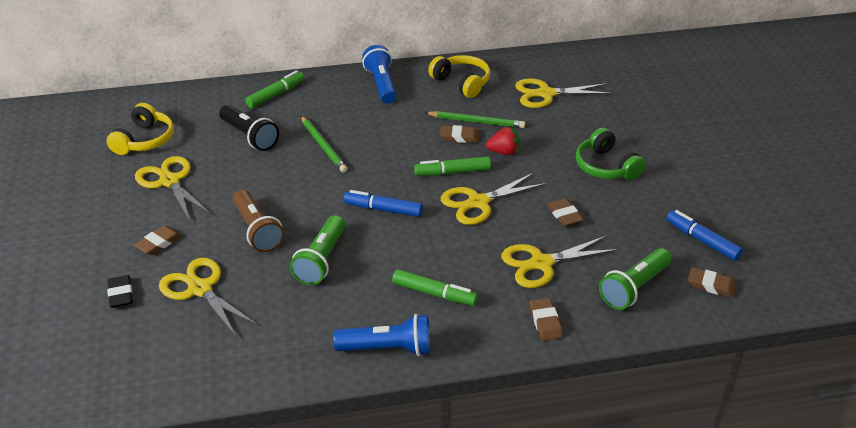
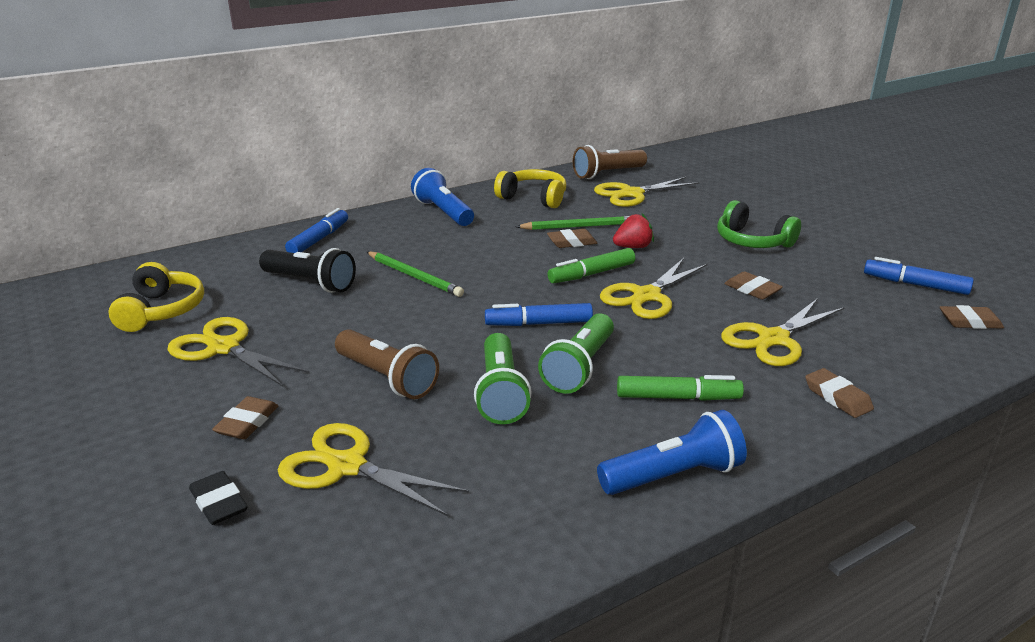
camera: 20 degrees left, 10 degrees down
green marker [245,70,305,108] -> blue marker [285,208,348,253]
green flashlight [599,248,672,310] -> green flashlight moved to [538,313,614,394]
none -> brown flashlight [573,145,647,179]

